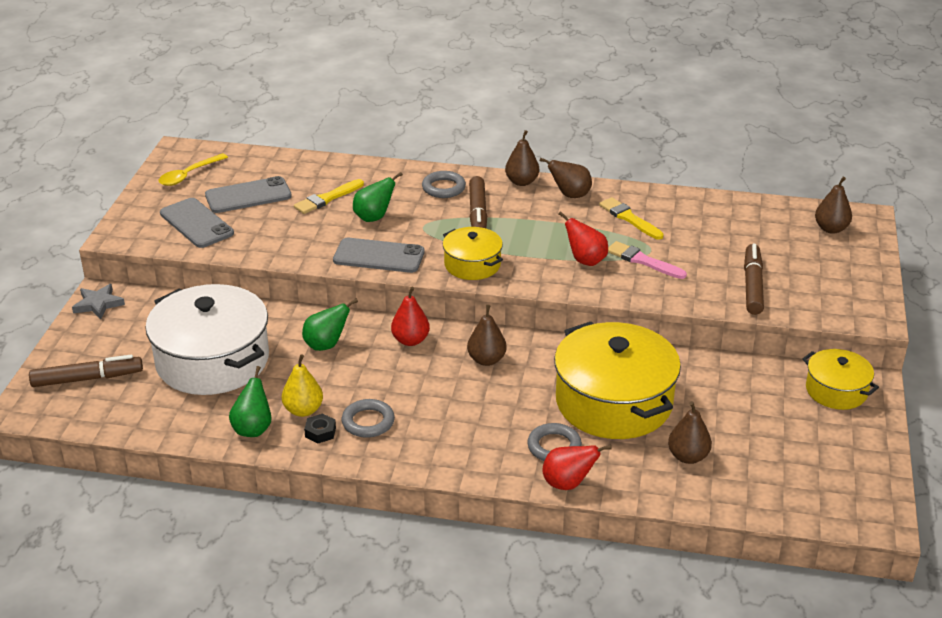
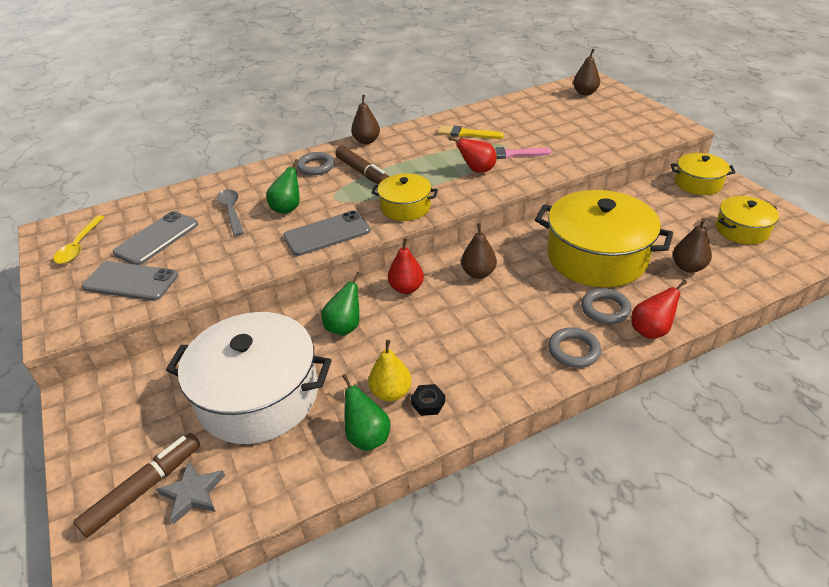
camera: 35 degrees left, 5 degrees up
grey star [72,284,125,320] -> grey star moved to [157,461,225,524]
yellow brush [294,179,364,214] -> grey spoon [217,189,244,236]
grey ring [342,399,395,438] -> grey ring moved to [548,327,601,368]
brown pear [540,158,592,198] -> none
brown marker [744,244,764,315] -> none
none -> yellow pot [716,196,779,245]

